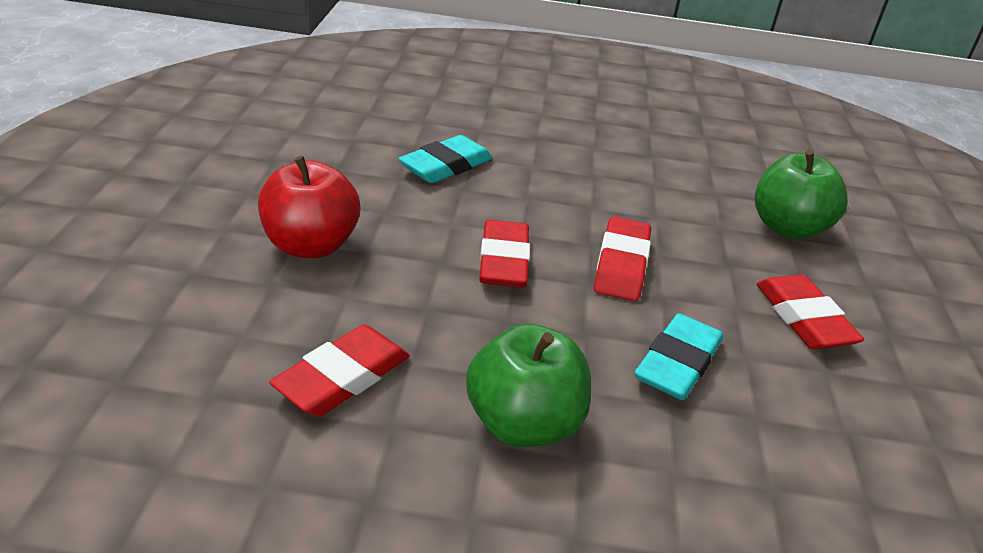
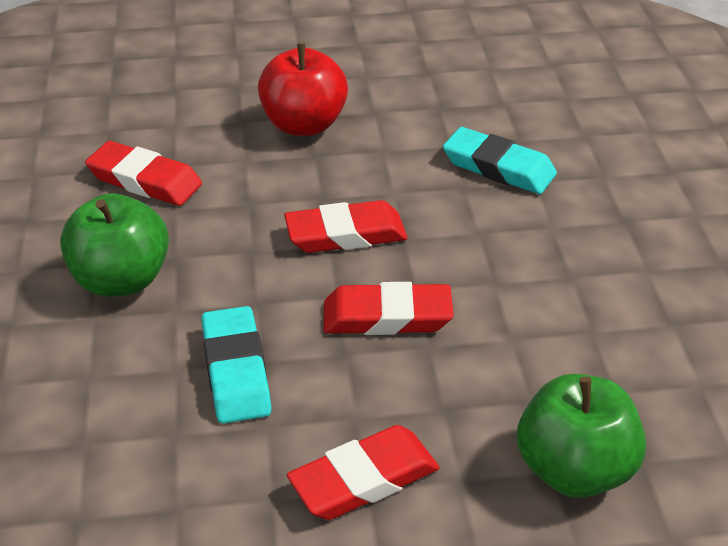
camera: 80 degrees right, 5 degrees up
turquoise eraser [634,313,723,400] -> turquoise eraser turned 60 degrees clockwise [201,306,272,424]

